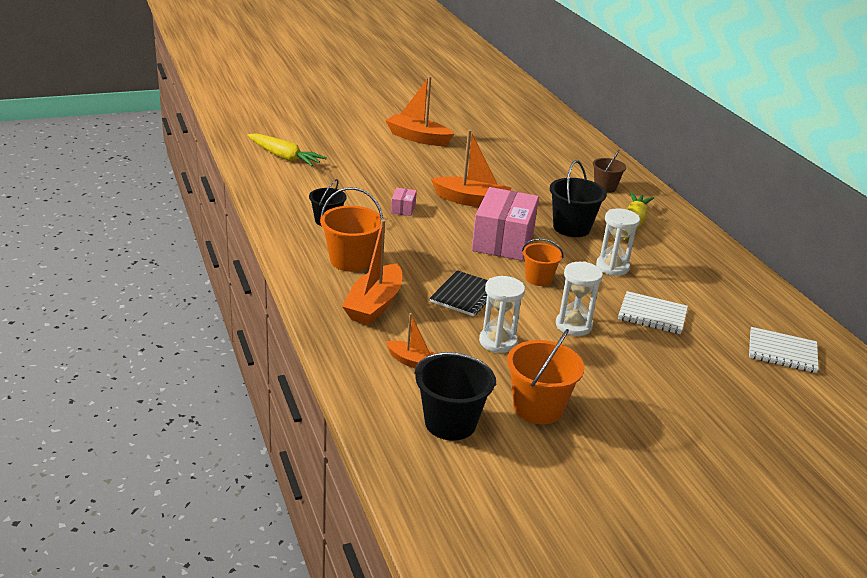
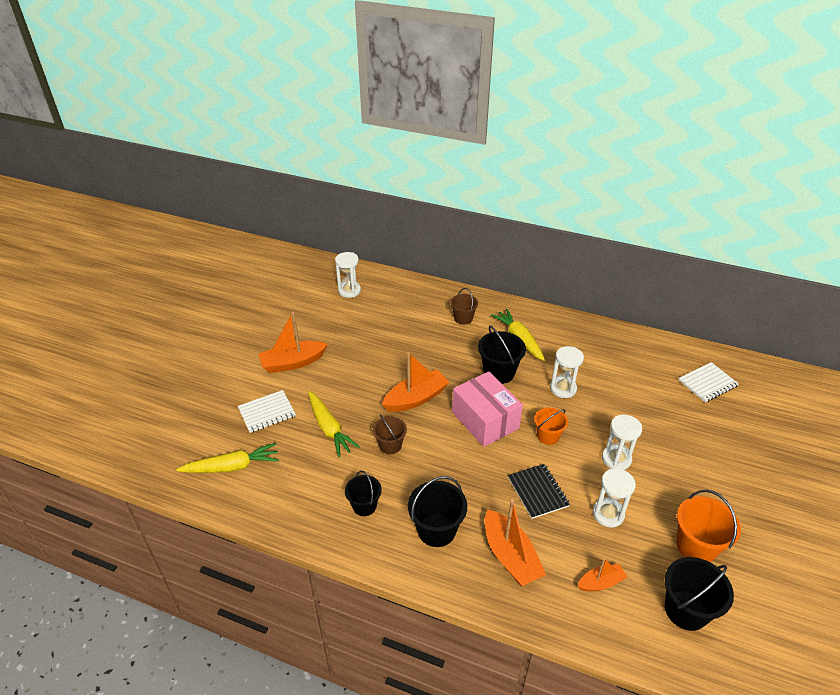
camera: 45 degrees left, 10 degrees up
orange bucket [320,187,383,272] -> black bucket [408,476,467,547]
pink box [391,188,417,216] -> brown bucket [373,415,407,454]
white notebook [618,291,688,334] -> white notebook moved to [238,390,296,433]
none -> yellow carrot [308,391,360,457]
none -> white hourglass [335,252,361,298]

